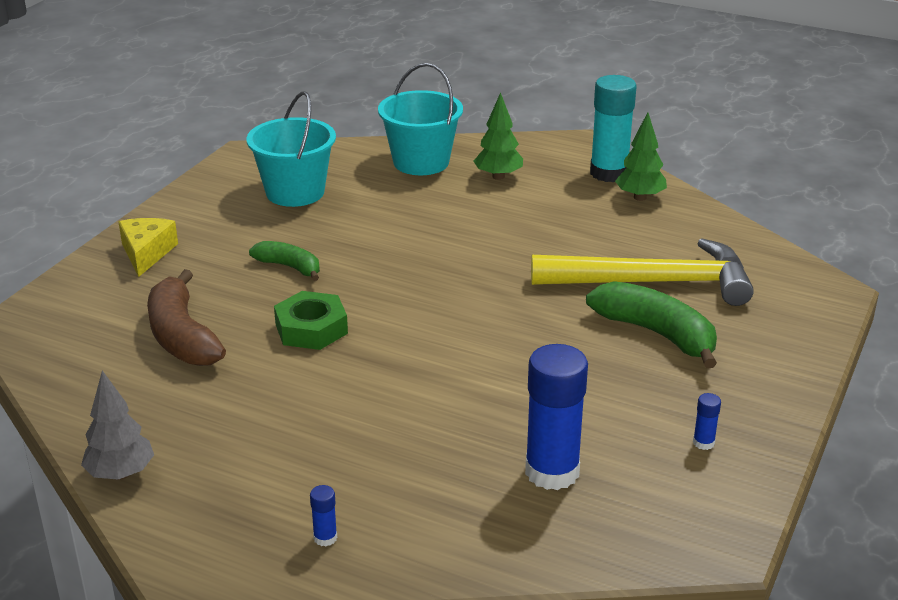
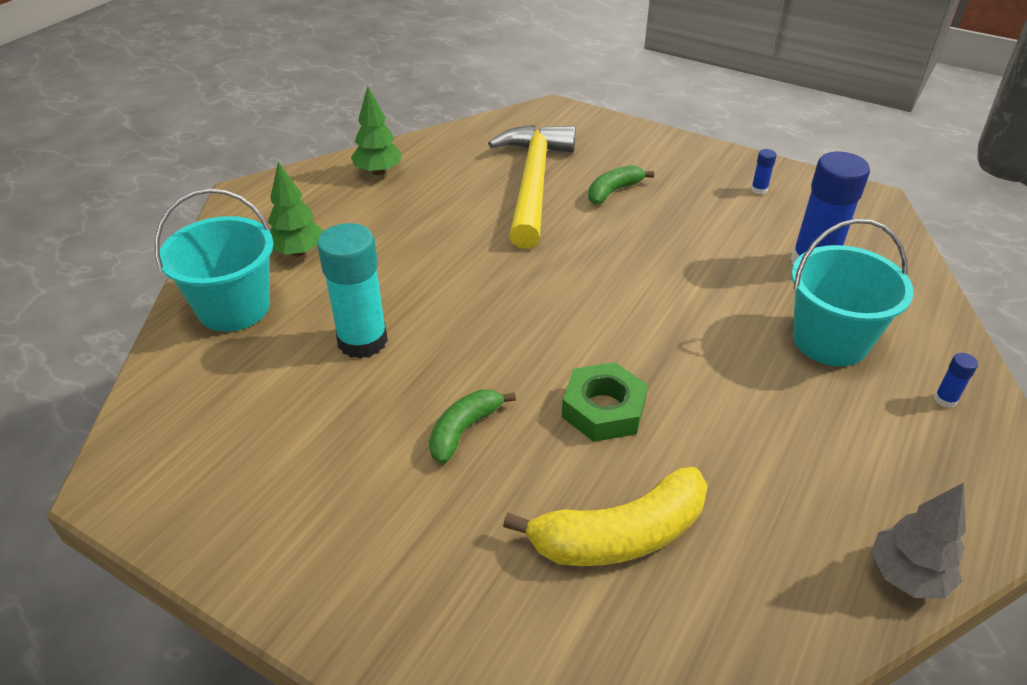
camera: 85 degrees left, 10 degrees up
yellow cheese [118,218,178,277] -> none
brown banana [147,269,226,366] -> yellow banana [503,467,708,566]
turquoise bucket [246,91,336,207] -> turquoise bucket moved to [791,219,914,366]
green banana [586,281,717,368] -> green banana [588,165,654,205], size x0.60
turquoise glue stick [590,75,637,182] -> turquoise glue stick moved to [317,223,388,359]

